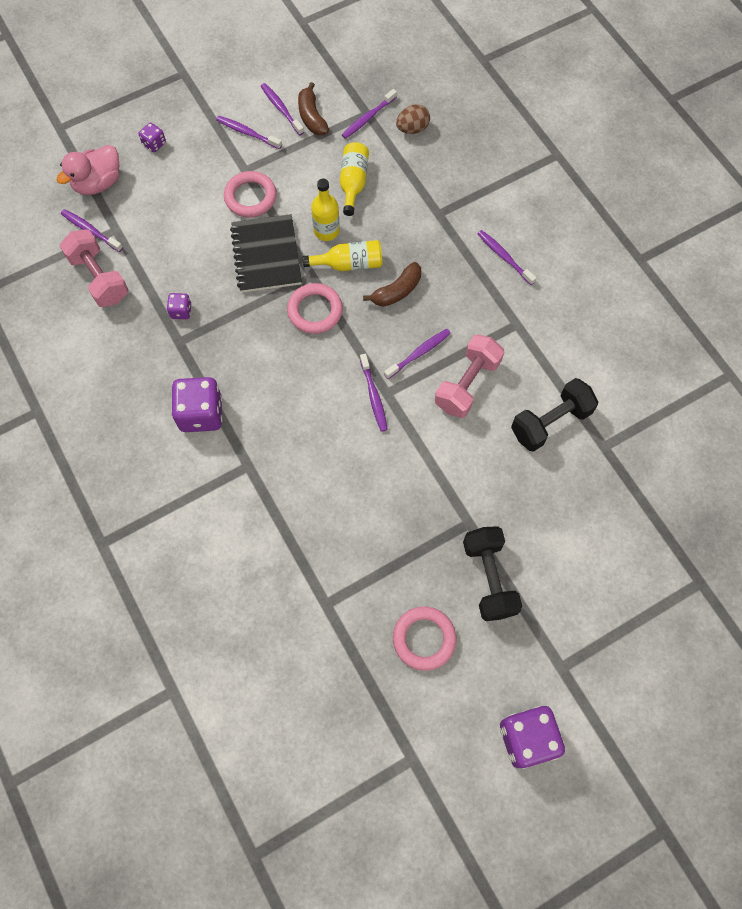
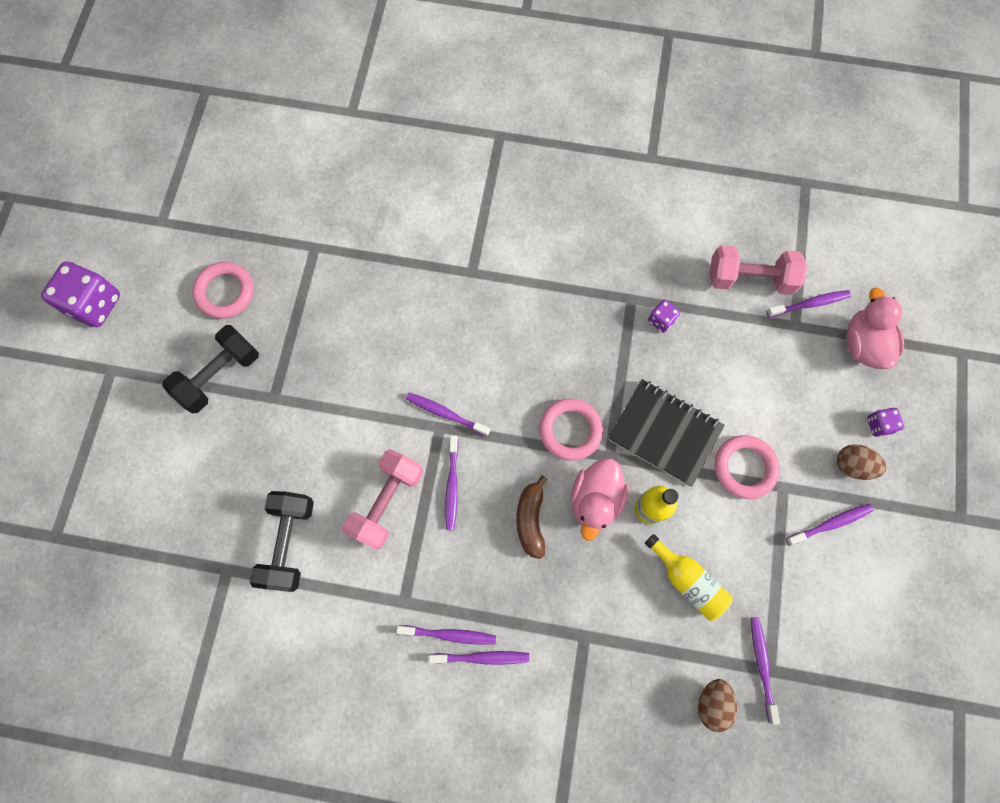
camera: 130 degrees right, 5 degrees up
purple dice [171,377,223,432] -> none
purple toothbrush [261,83,304,135] -> purple toothbrush moved to [396,625,496,645]
brown banana [298,82,329,135] -> none
yellow bottle [302,240,382,271] -> pink duck [571,458,629,541]
pink dumbbell [435,334,504,418] -> pink dumbbell turned 45 degrees clockwise [342,449,423,550]
black dumbbell [463,526,523,621] -> black dumbbell turned 75 degrees counterclockwise [163,325,259,413]
none -> brown egg [837,444,886,480]

